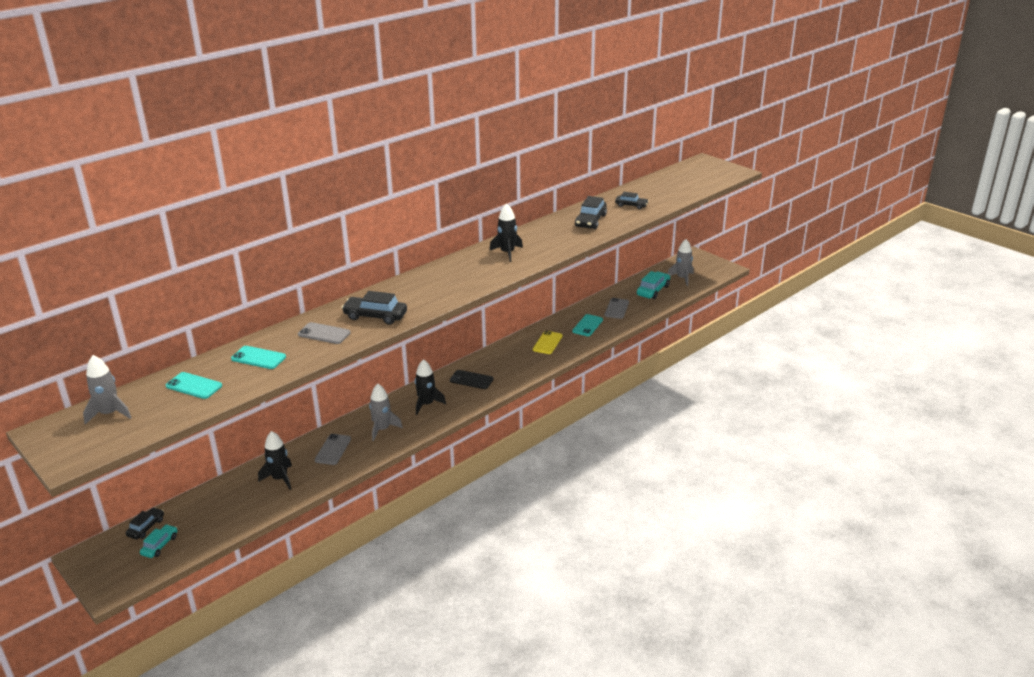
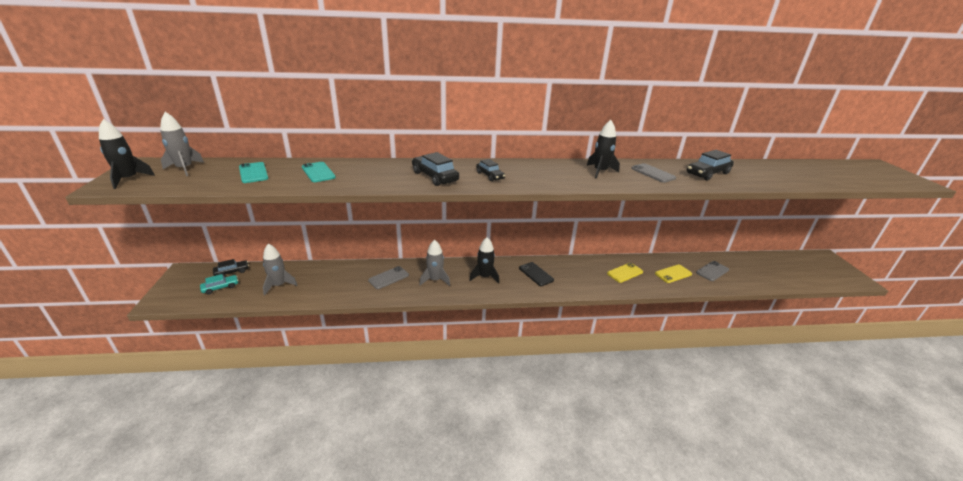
camera: 35 degrees right, 0 degrees up
black rocket [258,431,292,490] -> black rocket moved to [99,119,155,189]
grey phone [298,322,351,344] -> grey phone moved to [631,163,676,183]
turquoise phone [572,314,603,336] -> yellow phone [655,264,692,283]
black car [615,192,649,209] -> black car moved to [476,159,505,181]
turquoise car [637,271,670,299] -> none
grey rocket [668,239,694,286] -> grey rocket moved to [263,244,298,296]

